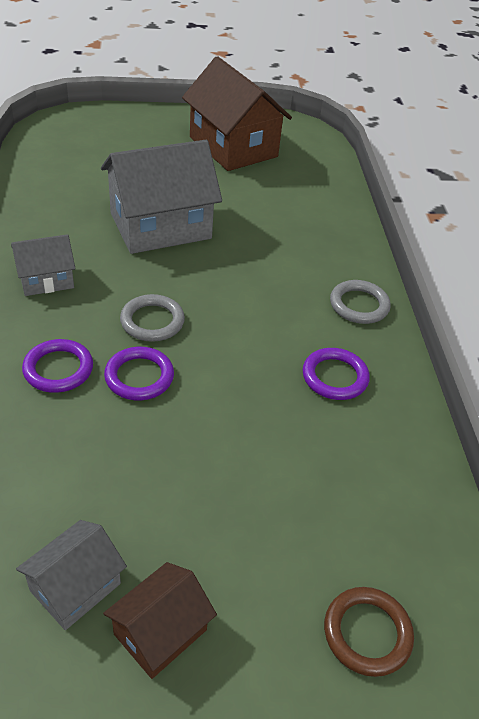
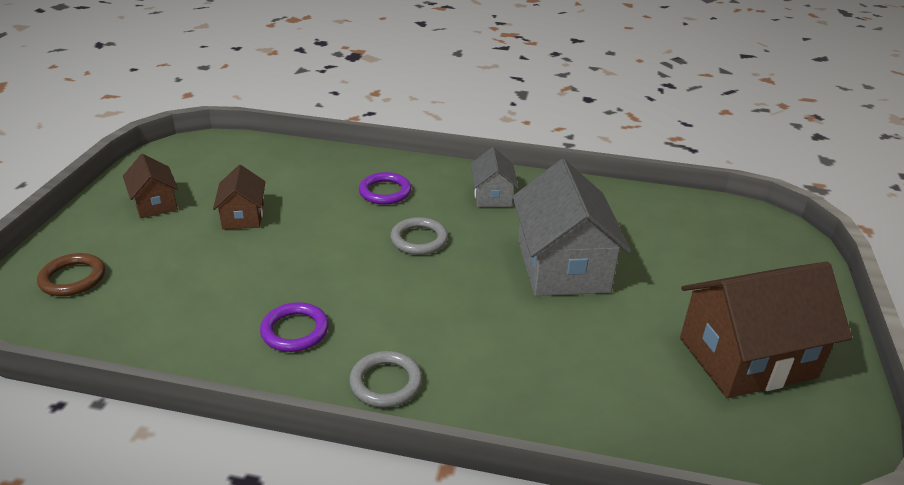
camera: 110 degrees right, 10 degrees down
grey house [16,520,127,630] -> none
purple ring [104,347,174,400] -> none
none -> brown house [213,165,266,229]

